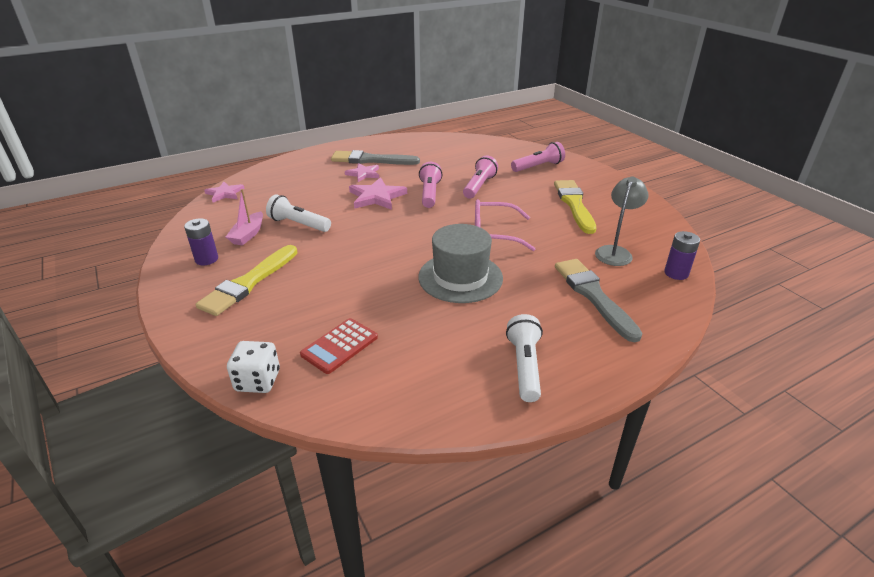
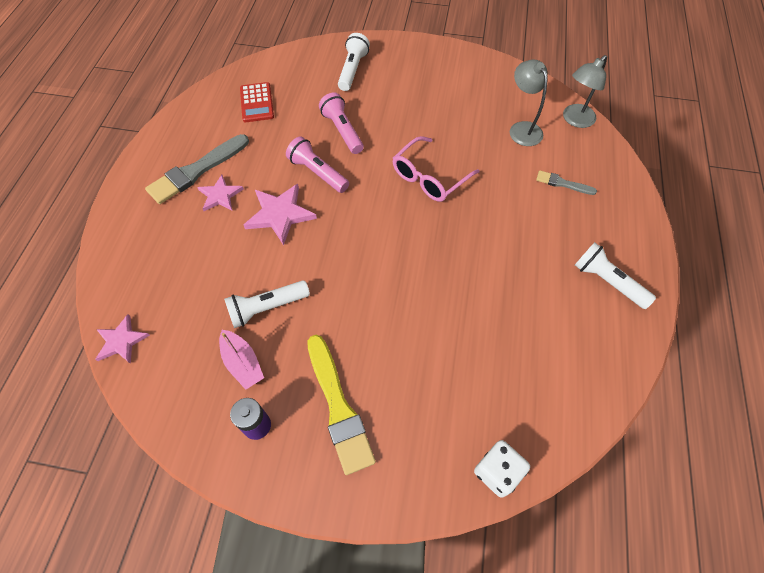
camera: 50 degrees left, 25 degrees up
red calculator [300,318,378,374] -> red calculator moved to [240,82,274,122]
grey hat [418,224,503,303] -> none
pink flashlight [511,142,565,172] -> white flashlight [338,33,370,91]
yellow brush [554,180,596,234] -> none
grey brush [555,259,643,342] -> grey brush [536,171,597,195], size x0.52
purple battery [664,231,700,280] -> grey lamp [563,55,607,128]

